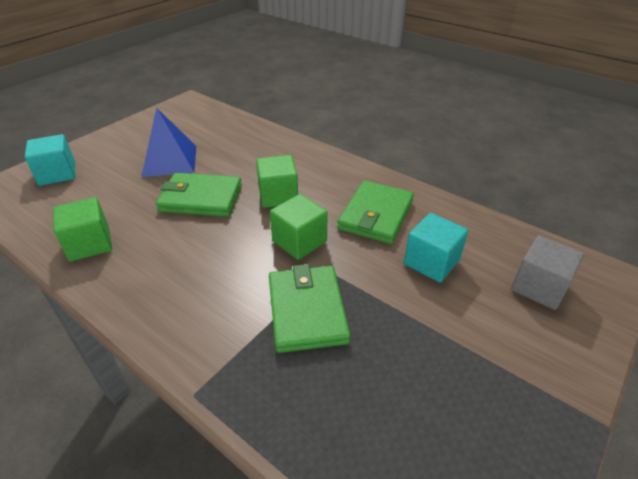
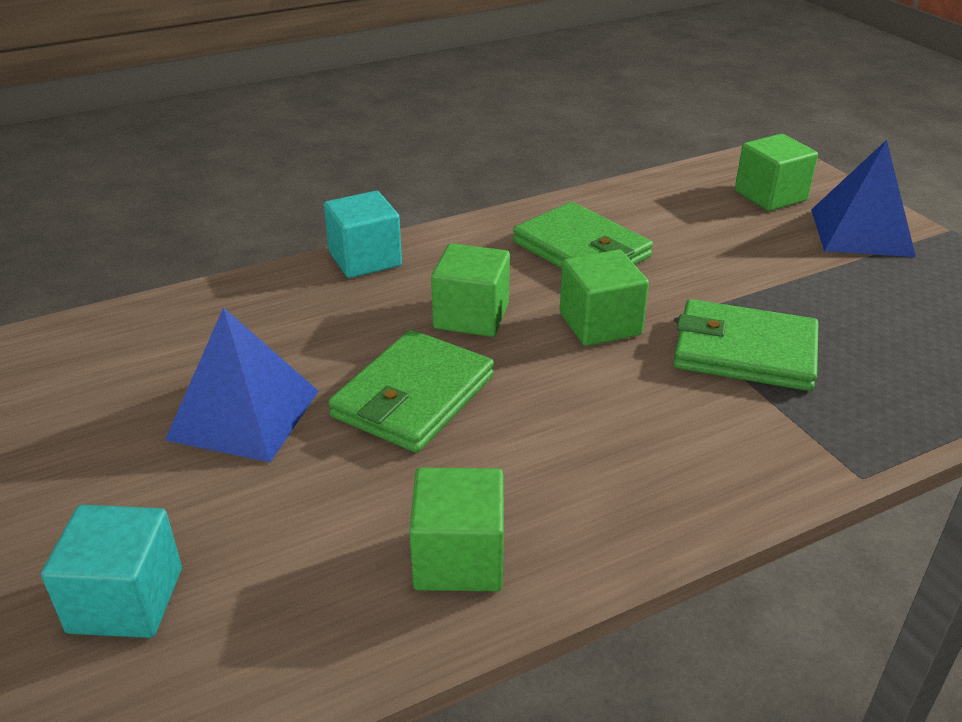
camera: 65 degrees left, 5 degrees down
turquoise cube [404,213,468,283] -> turquoise cube moved to [324,191,402,278]
grey cube [511,235,584,310] -> green cube [735,134,818,211]
none -> blue pyramid [811,140,916,257]

